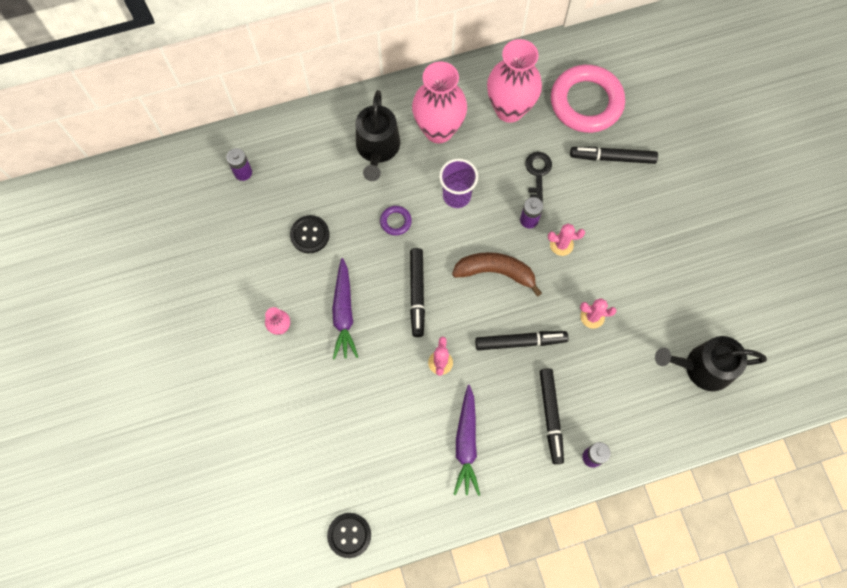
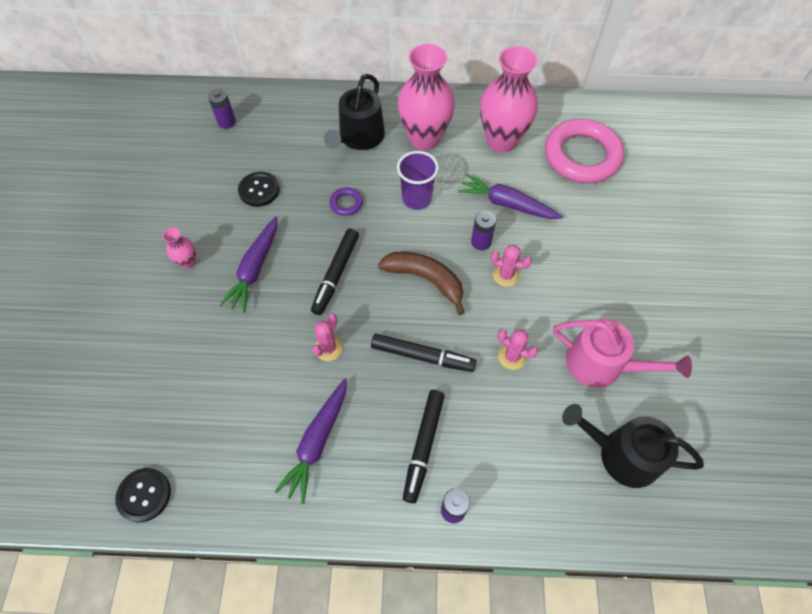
camera: 20 degrees right, 10 degrees down
black key [525,152,552,203] -> purple carrot [458,174,563,219]
black marker [570,147,658,164] -> none
none -> pink watering can [553,318,692,388]

